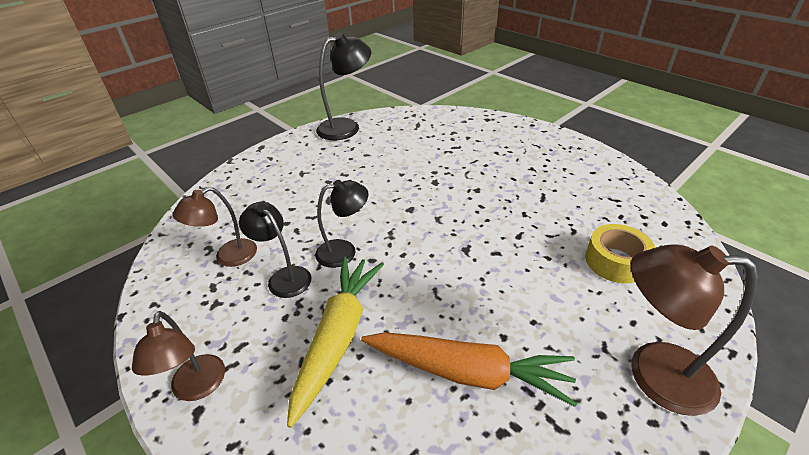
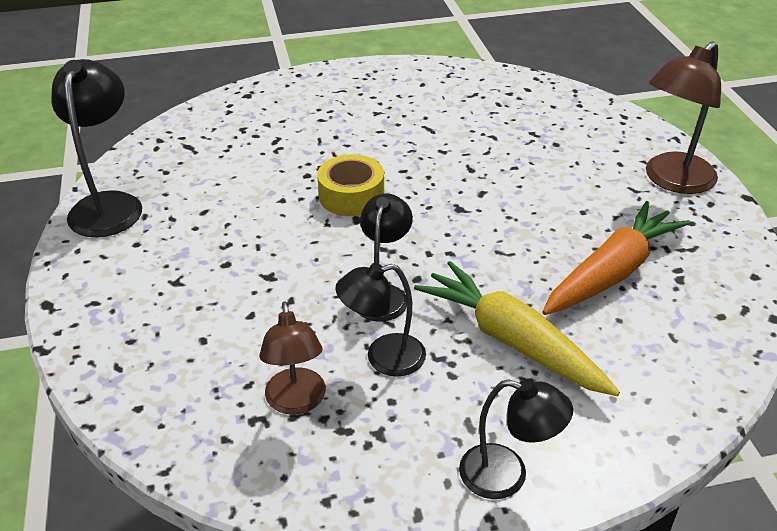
camera: 60 degrees left, 0 degrees up
brown lamp [132,311,225,401] -> black lamp [459,379,573,499]
yellow tape [585,224,655,283] -> yellow tape moved to [317,154,384,216]

